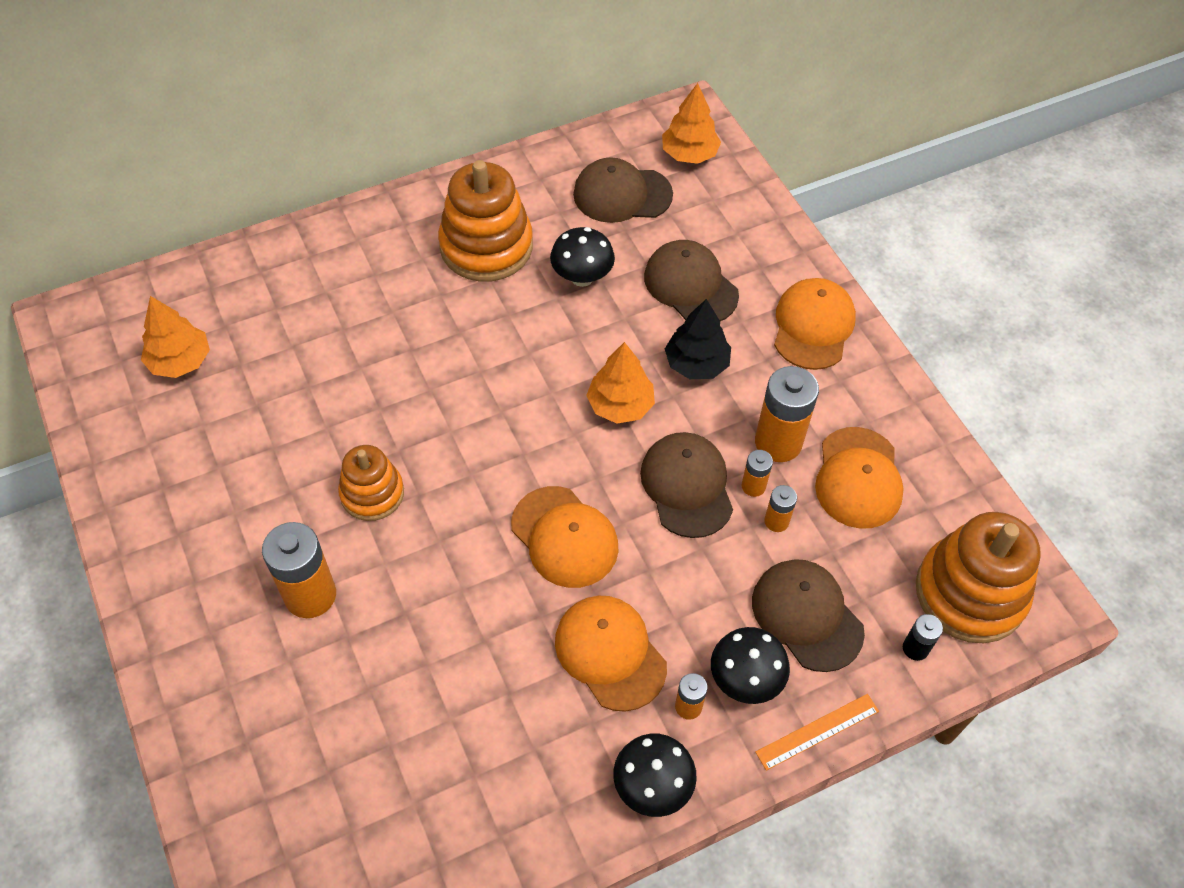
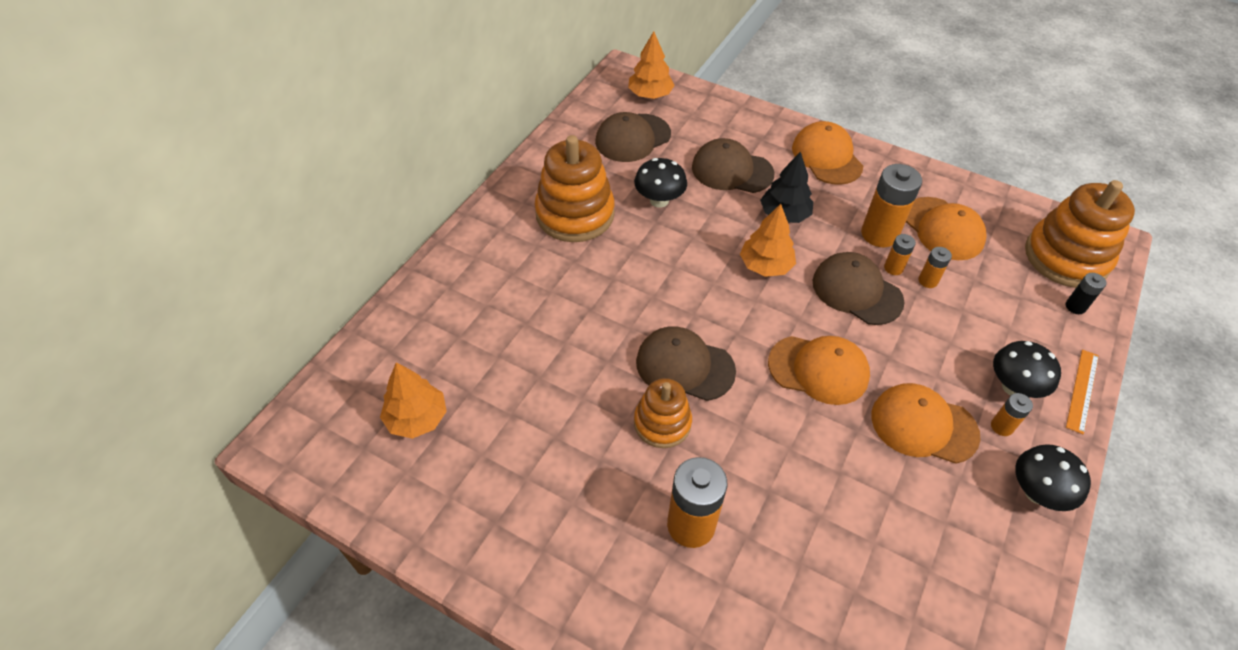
camera: 35 degrees left, 5 degrees down
brown cap [752,559,865,672] -> brown cap moved to [636,326,736,401]

